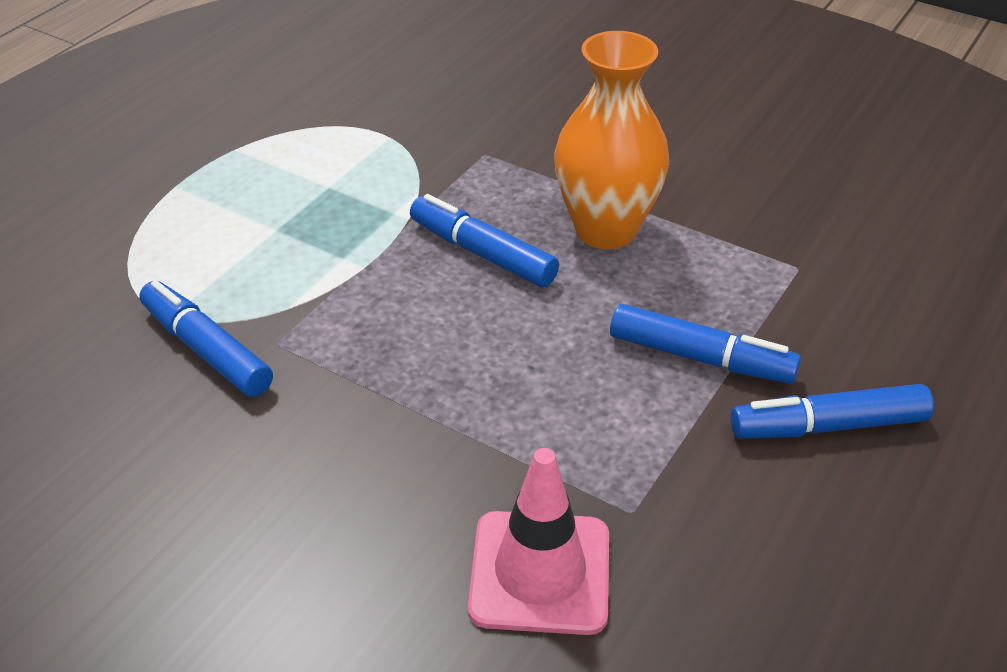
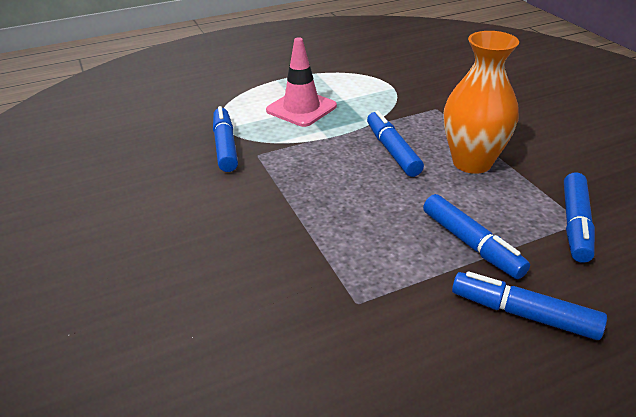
camera: 35 degrees right, 5 degrees down
pink traffic cone [468,448,609,635] -> pink traffic cone moved to [266,37,337,127]
none -> blue marker [564,173,595,263]

